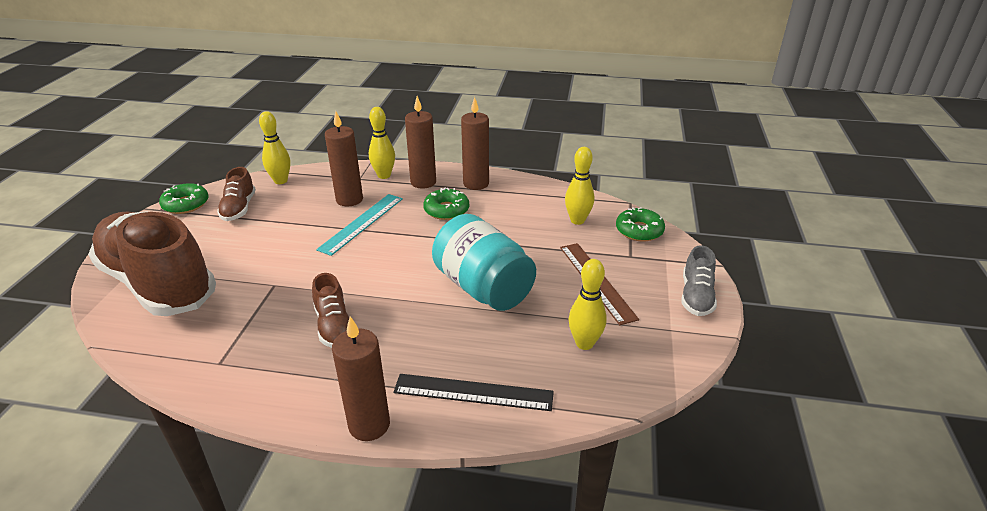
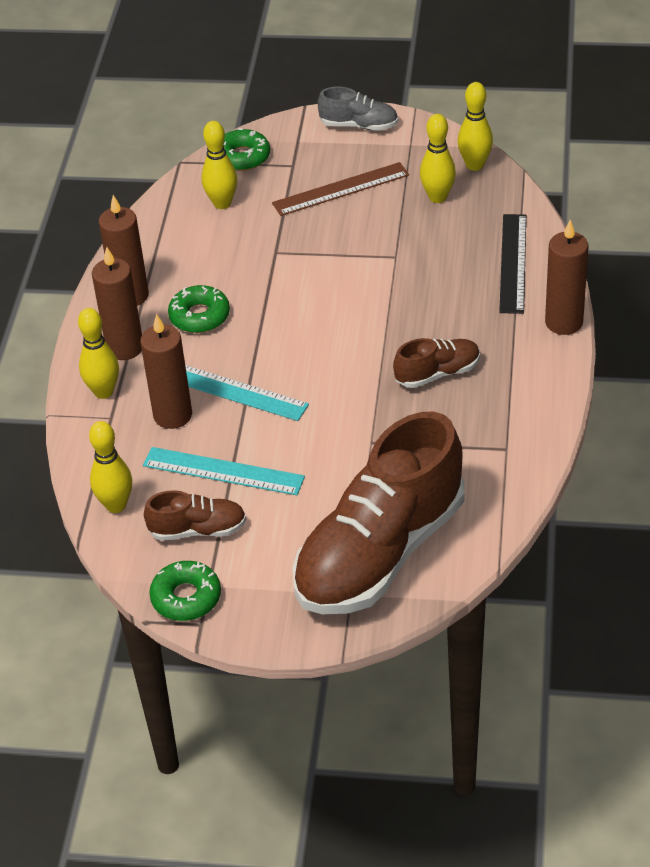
camera: 90 degrees left, 10 degrees up
turquoise jar [432,214,536,311] -> none
none -> turquoise ruler [143,447,305,495]
none -> yellow bowling pin [458,82,493,171]

